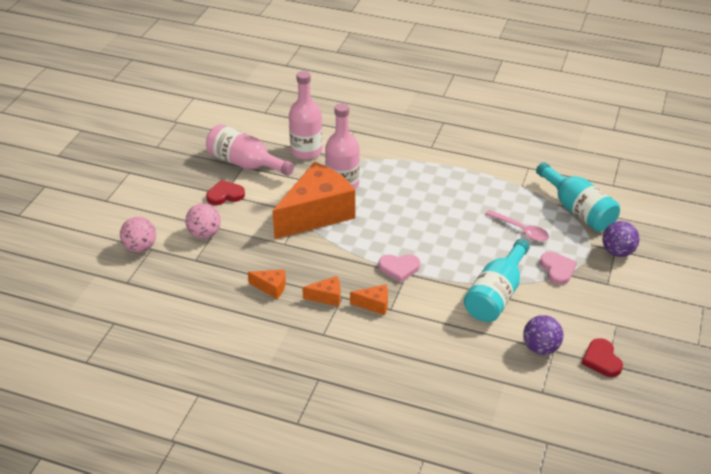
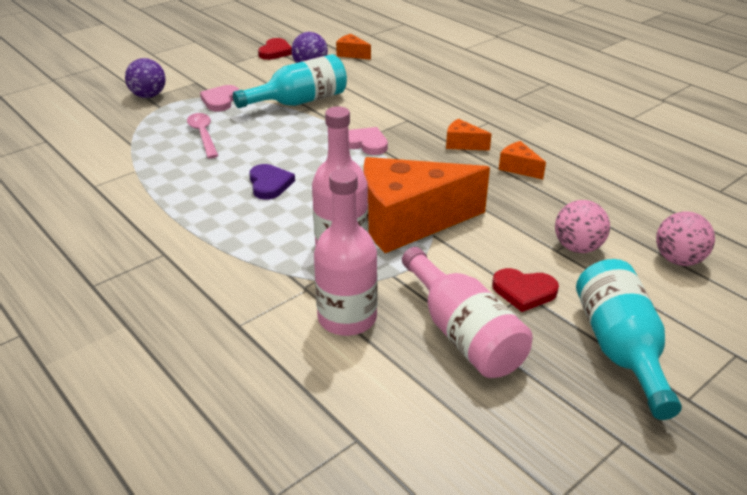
camera: 150 degrees left, 5 degrees down
orange cheese [350,284,388,315] -> orange cheese moved to [336,34,371,60]
turquoise bottle [536,162,620,232] -> turquoise bottle moved to [576,259,682,420]
none -> purple heart [249,164,295,200]

